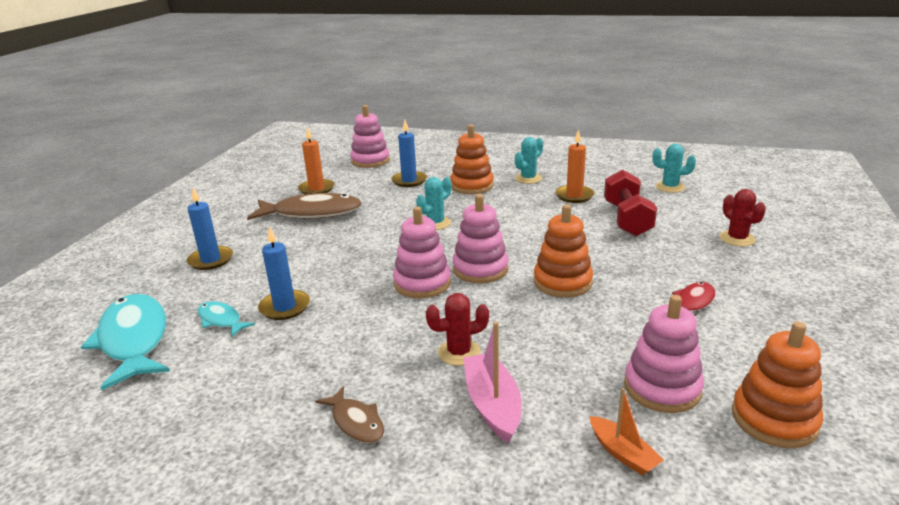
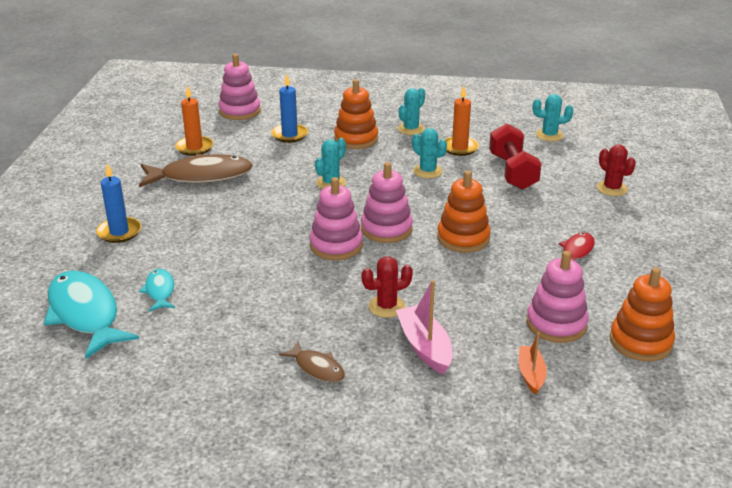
camera: 10 degrees left, 5 degrees up
turquoise fish [198,301,255,338] -> turquoise fish turned 45 degrees clockwise [139,269,175,312]
blue candle [258,226,310,320] -> none
orange boat [590,388,664,476] -> orange boat turned 135 degrees counterclockwise [519,332,547,395]
none -> turquoise cactus [412,128,447,178]

